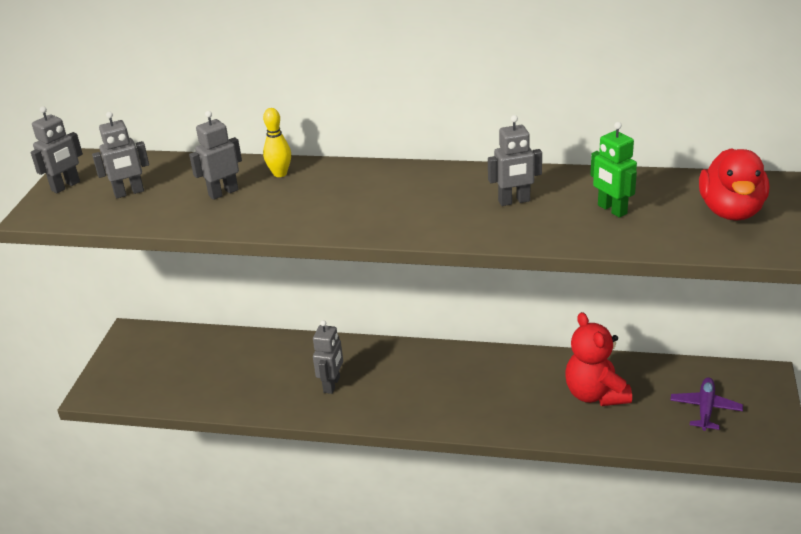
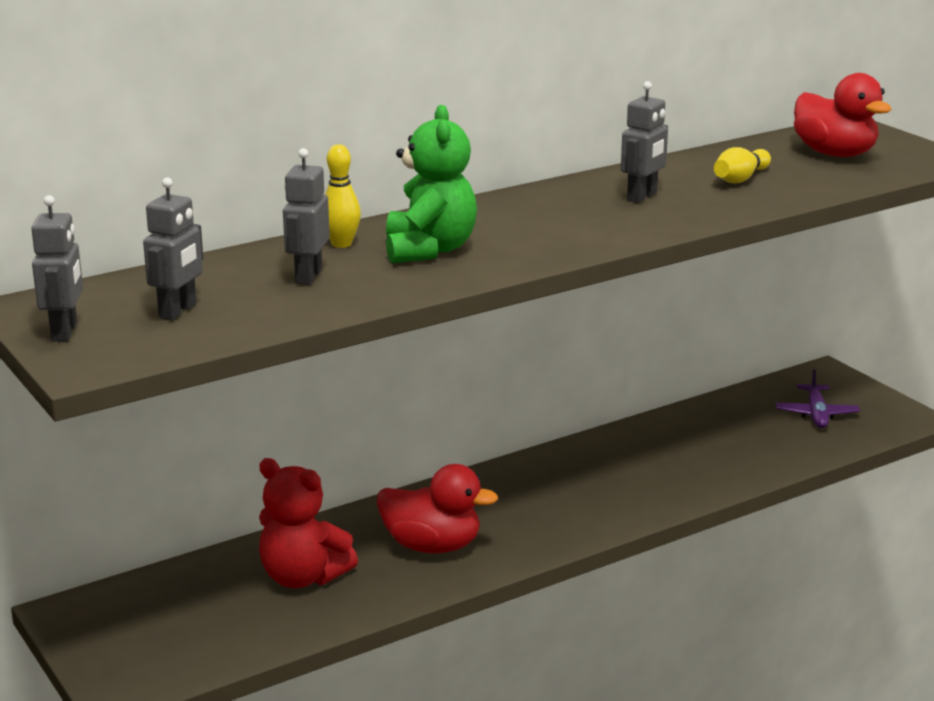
camera: 45 degrees left, 10 degrees down
grey robot [313,320,343,394] -> red duck [377,464,498,554]
red teddy bear [565,312,632,406] -> red teddy bear moved to [259,458,358,588]
green robot [590,122,637,218] -> yellow bowling pin [714,147,771,183]
purple plane [670,377,743,431] -> purple plane turned 150 degrees counterclockwise [776,369,860,428]
none -> green teddy bear [386,105,477,263]

